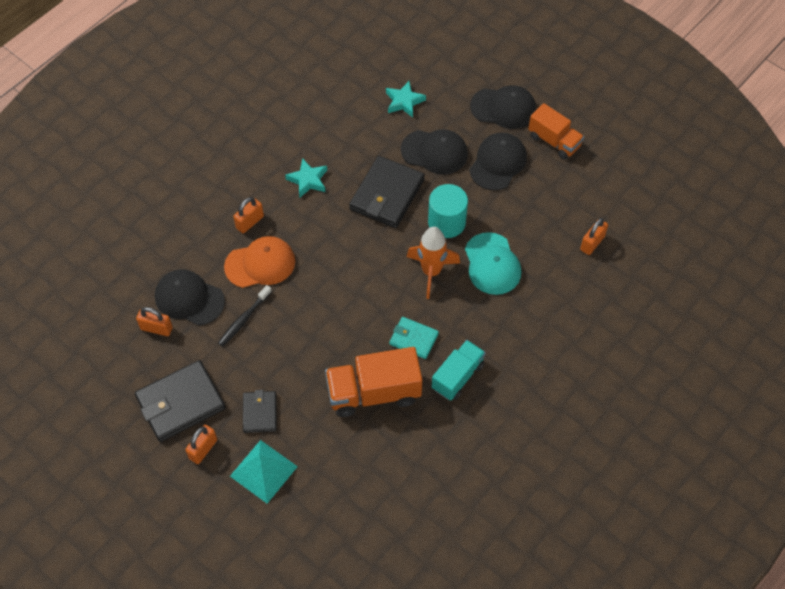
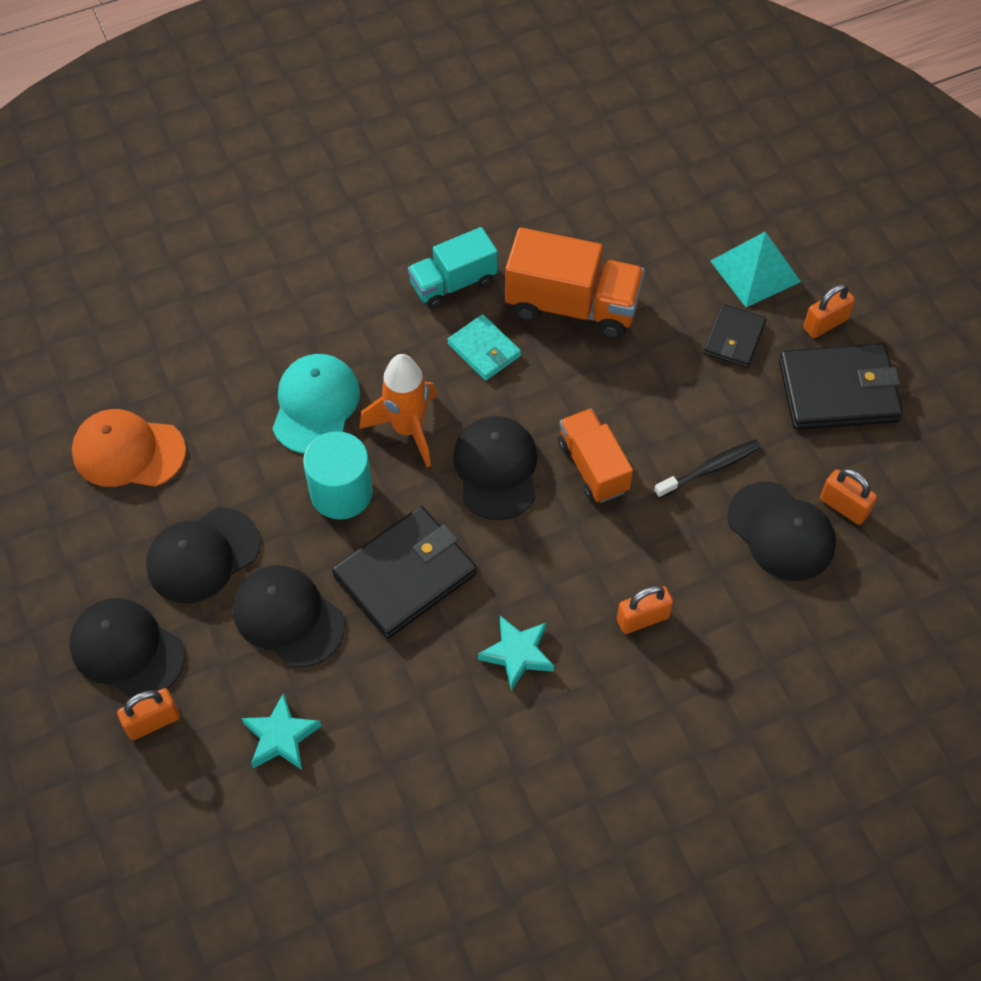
camera: 155 degrees left, 0 degrees up
orange cap [224,236,295,288] -> orange cap moved to [72,409,186,487]
orange truck [528,103,584,159] -> orange truck moved to [558,408,633,503]
orange padlock [580,218,608,255] -> orange padlock moved to [117,688,180,740]
none -> black cap [453,416,537,520]

